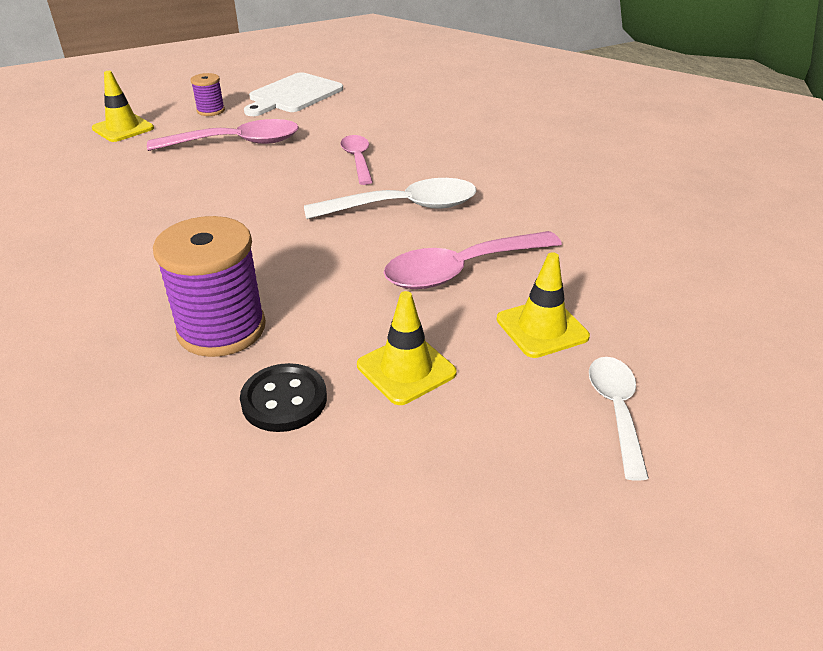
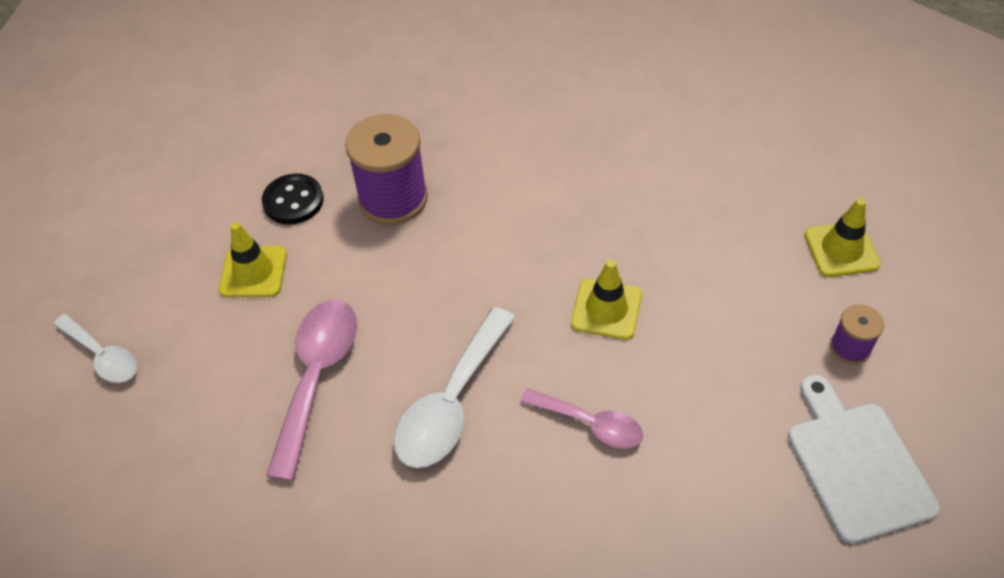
camera: 130 degrees right, 15 degrees up
pink spoon [147,119,299,151] -> none
yellow traffic cone [497,252,590,358] -> yellow traffic cone moved to [571,260,642,340]

